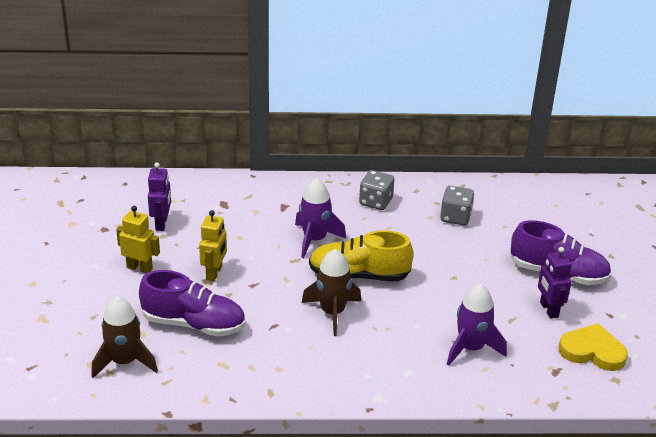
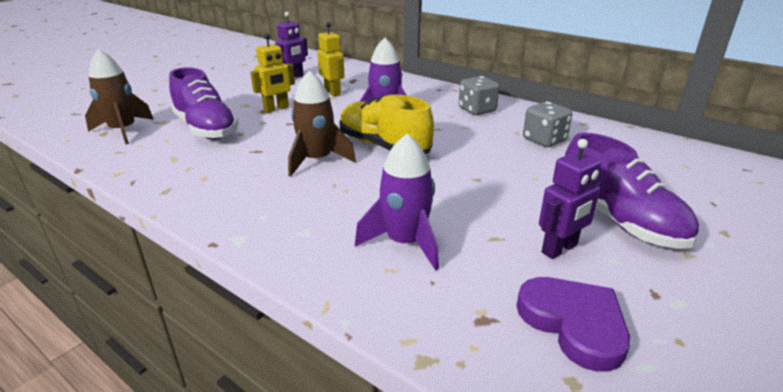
camera: 40 degrees right, 5 degrees down
yellow robot [116,206,160,273] -> yellow robot moved to [317,22,345,96]
purple robot [538,247,572,319] -> purple robot turned 150 degrees counterclockwise [539,139,602,259]
yellow heart [559,323,628,371] -> purple heart [516,277,630,372]

